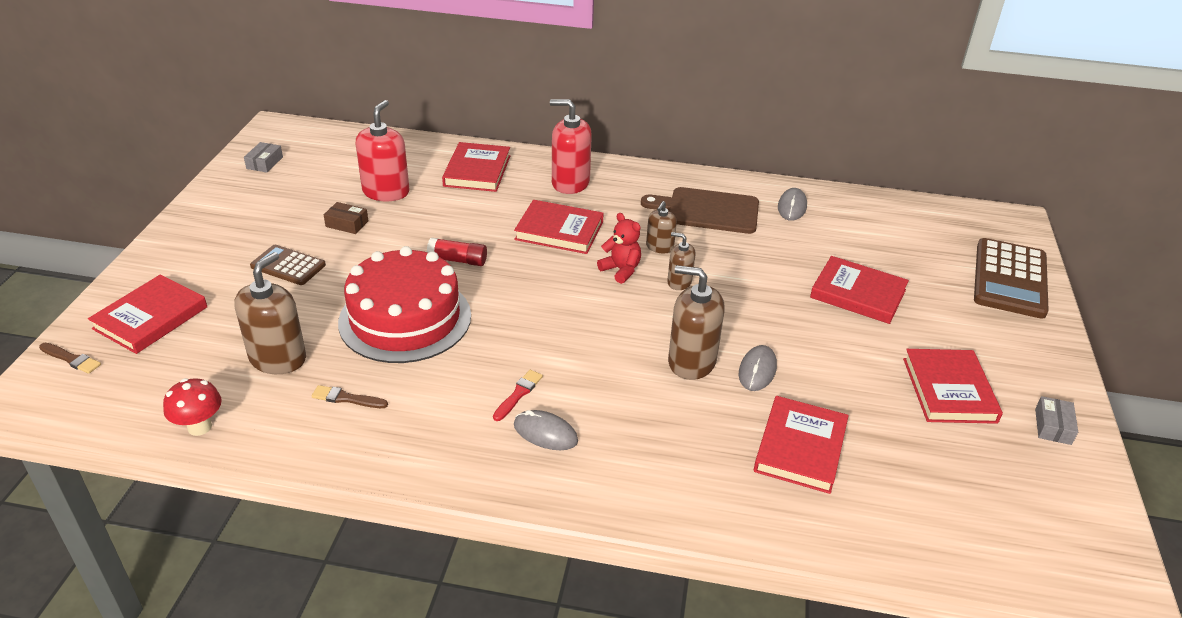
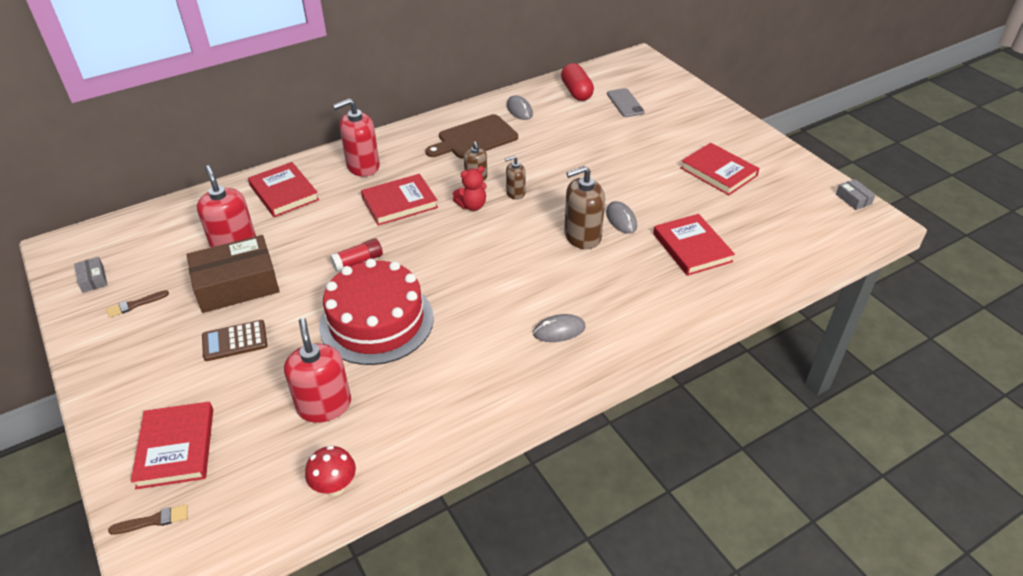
camera: 40 degrees left, 5 degrees up
brown soap dispenser [234,252,306,374] -> red soap dispenser [284,318,351,423]
brown brush [312,385,388,408] -> brown brush moved to [106,290,169,318]
brown box [324,202,368,234] -> brown box [187,235,280,313], size x2.34
red brush [493,370,543,421] -> none
red teddy bear [597,213,641,284] -> red teddy bear turned 150 degrees clockwise [453,166,487,211]
red book [810,256,909,324] -> none
brown calculator [974,238,1049,319] -> none
grey box [1035,396,1078,445] -> grey box moved to [836,179,876,210]
none -> red capsule [561,63,594,101]
none -> grey phone [607,88,645,117]

